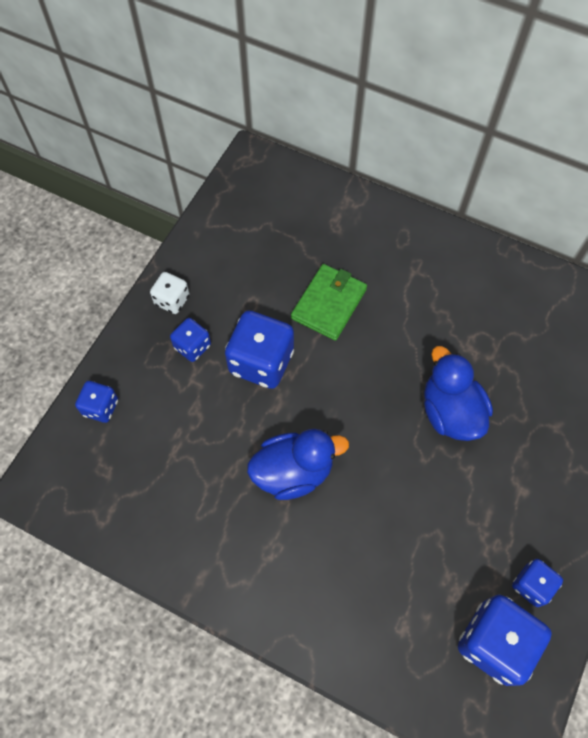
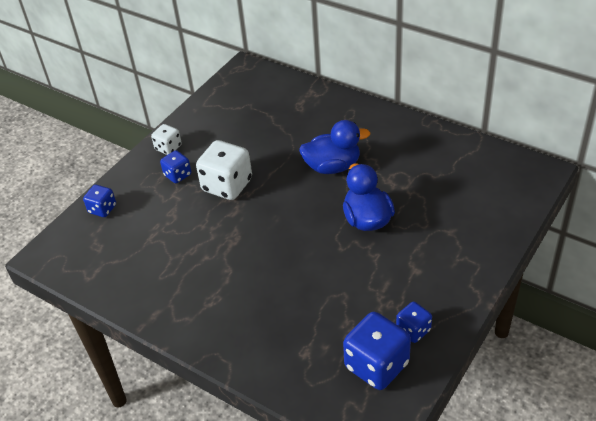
camera: 10 degrees right, 20 degrees down
blue dice [225,310,294,389] -> white dice [196,140,252,200]
blue duck [247,429,349,500] -> blue duck moved to [299,120,371,174]
green wallet [291,264,367,341] -> none

